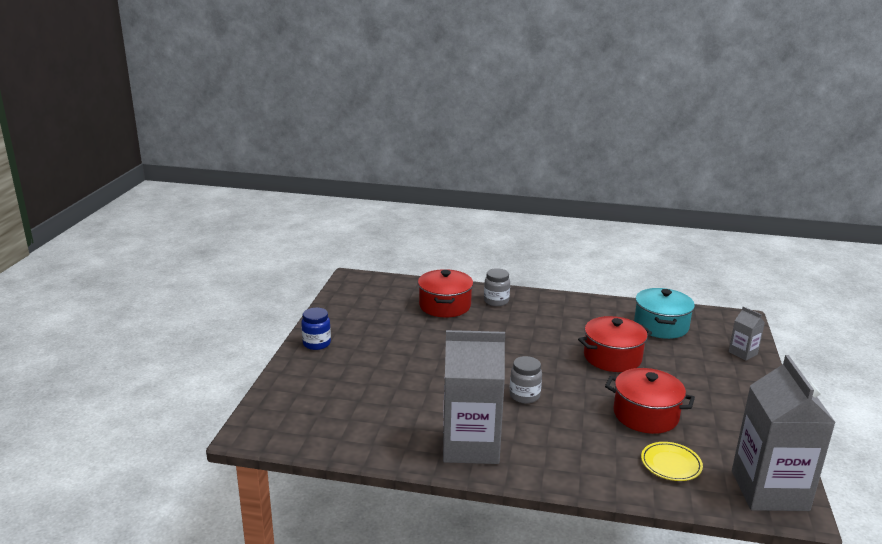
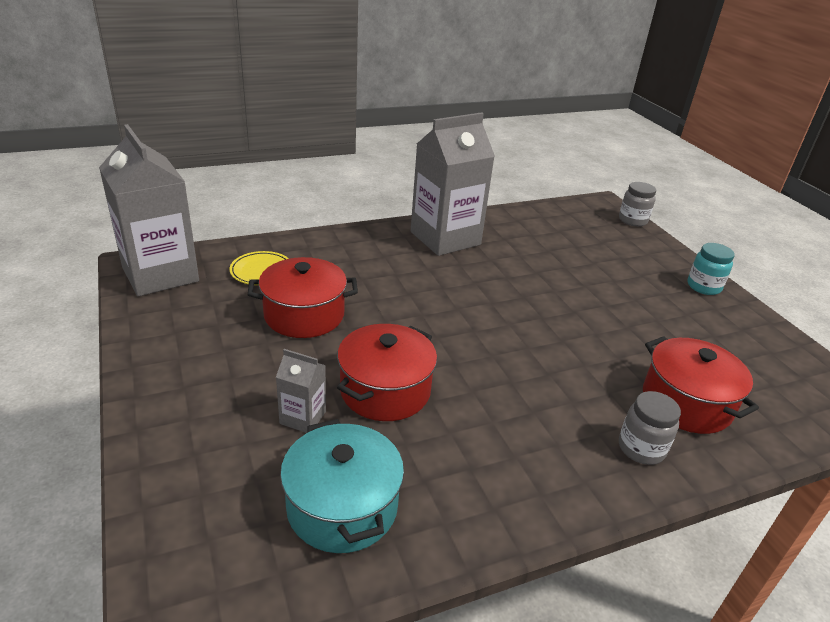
camera: 145 degrees right, 10 degrees up
blue jar [301,308,331,350] -> turquoise jar [688,243,735,295]
grey jar [510,356,542,403] -> grey jar moved to [619,182,656,227]
grey carton [729,306,765,361] -> grey carton moved to [276,349,326,433]

